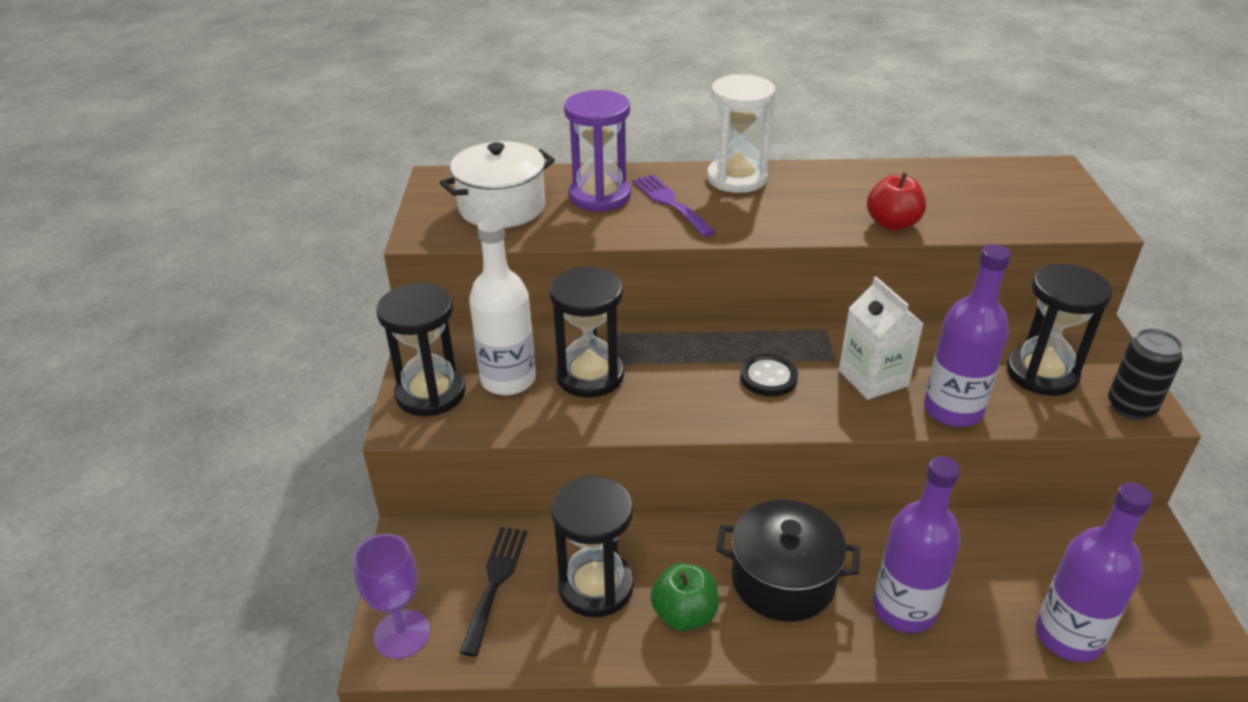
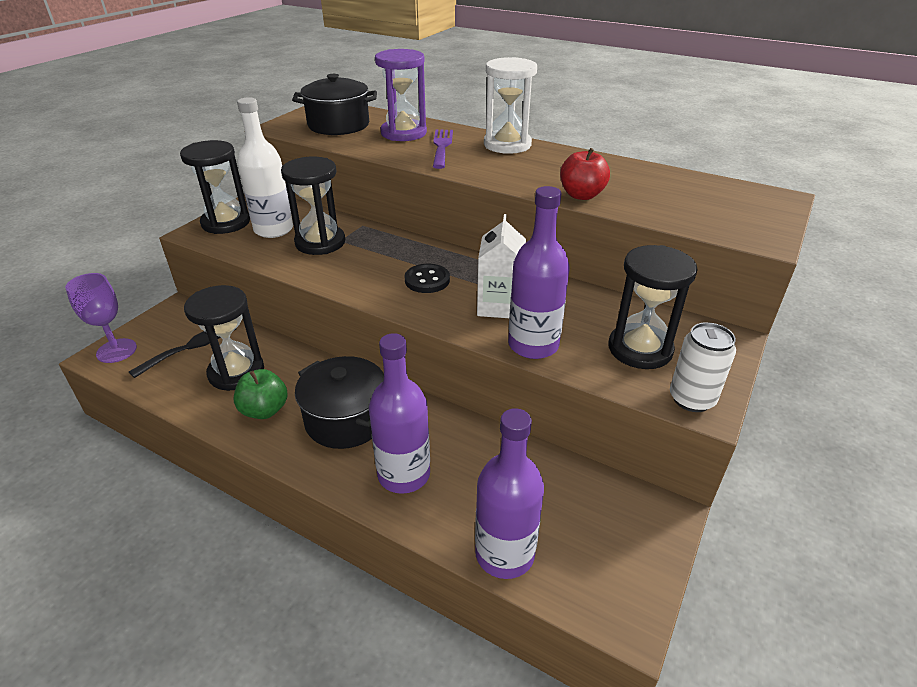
camera: 30 degrees right, 0 degrees up
white pot [440,141,555,228] -> black pot [292,74,377,135]
black can [1108,328,1183,420] -> white can [670,322,736,412]

